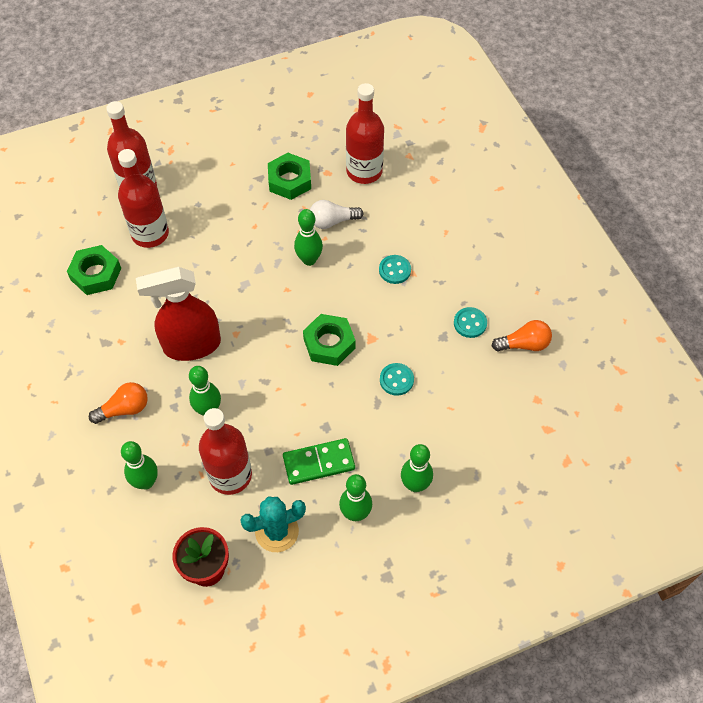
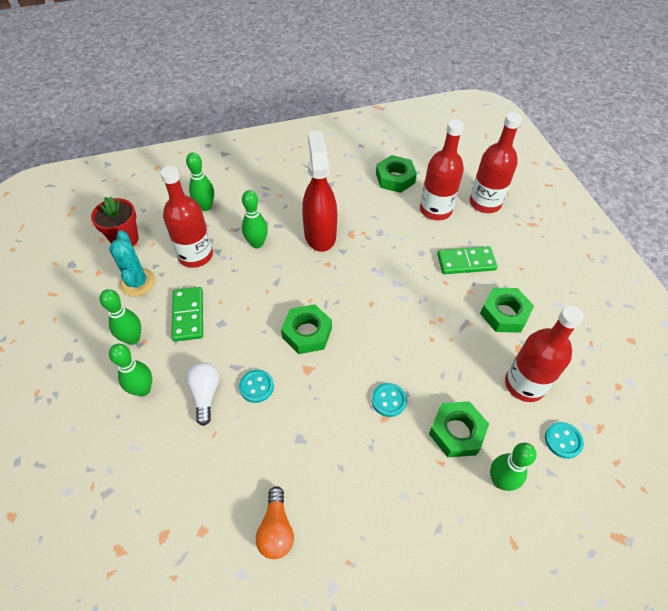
camera: 95 degrees right, 5 degrees down
orange light bulb [89,382,148,424] -> none
green bowling pin [294,209,323,266] -> green bowling pin moved to [490,442,537,491]
white light bulb [310,200,364,229] -> white light bulb moved to [186,362,219,426]
turquoise button [454,307,487,338] -> turquoise button moved to [545,422,584,459]
none -> green nut [429,401,489,457]
none -> green domino [437,246,497,274]

